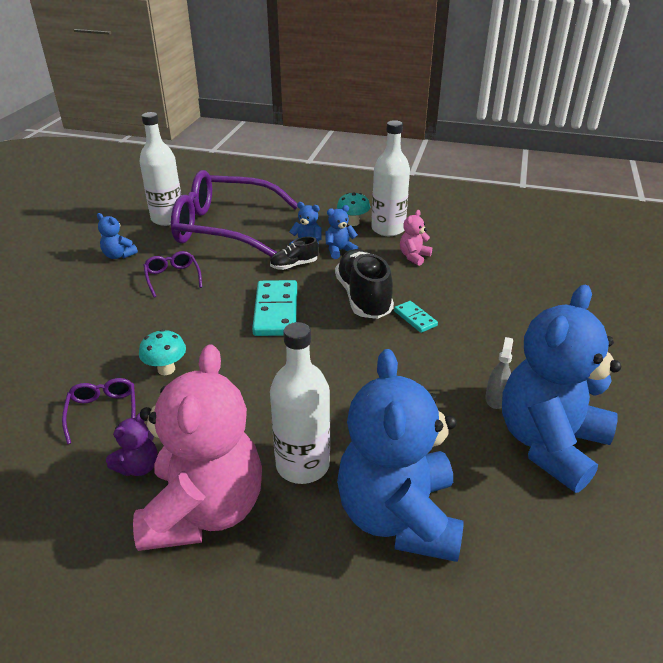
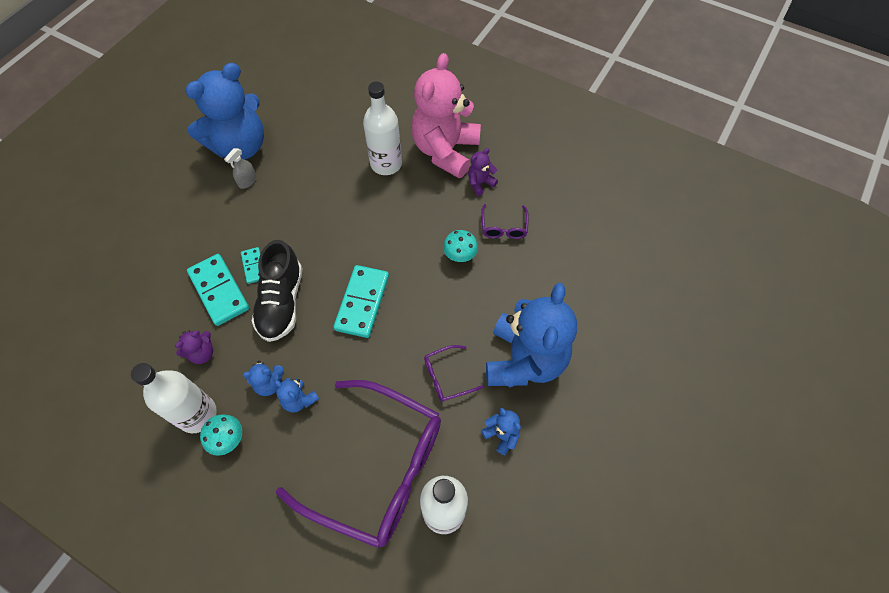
camera: 165 degrees left, 25 degrees up
purple glasses [143,251,202,298] -> purple glasses turned 75 degrees clockwise [424,345,484,402]
black shoe [270,237,319,270] -> none
blue teddy bear [337,349,464,562] -> blue teddy bear moved to [486,283,577,387]
pink teddy bear [400,210,432,266] -> purple teddy bear [175,330,213,364]
none -> turquoise domino [187,254,249,326]

